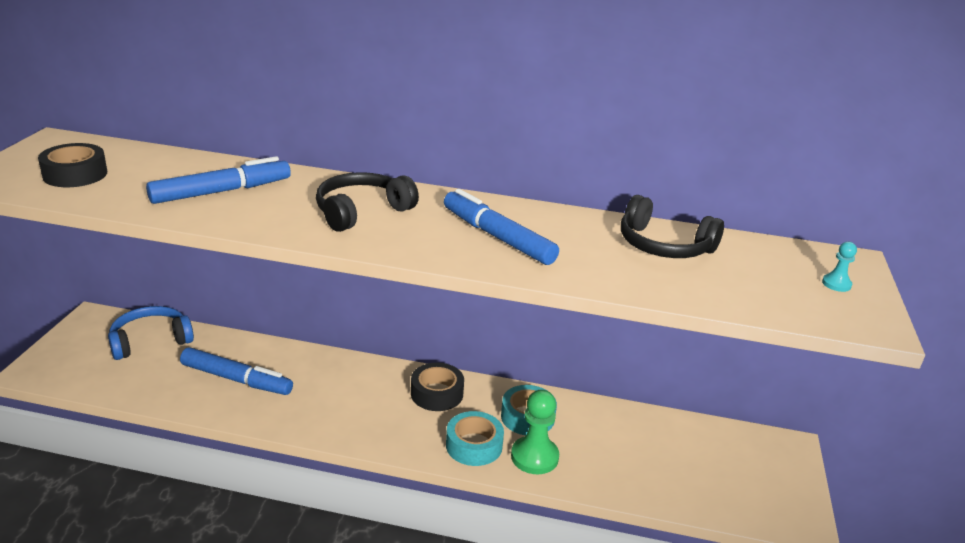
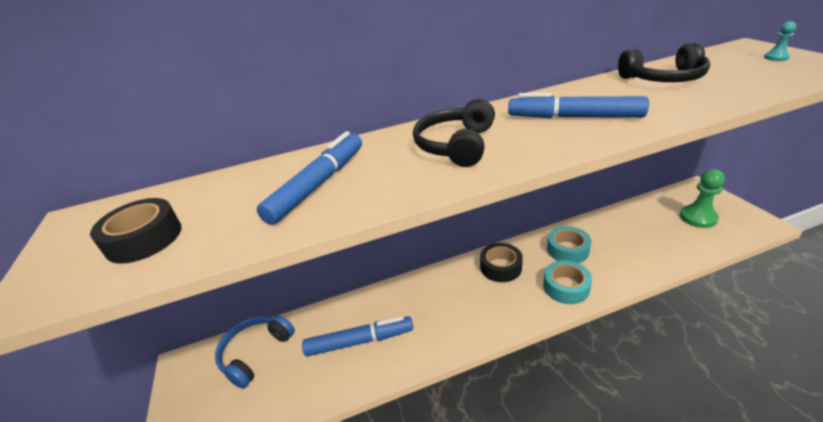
camera: 25 degrees left, 5 degrees up
green pawn [511,390,559,474] -> green pawn moved to [680,169,725,228]

